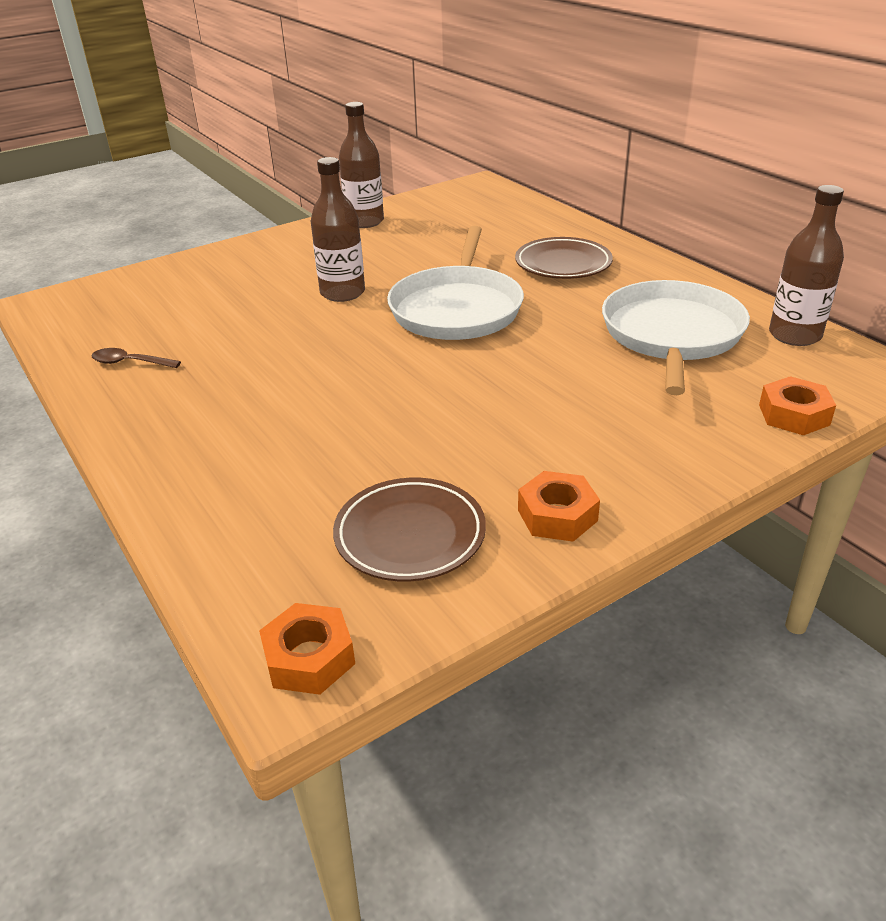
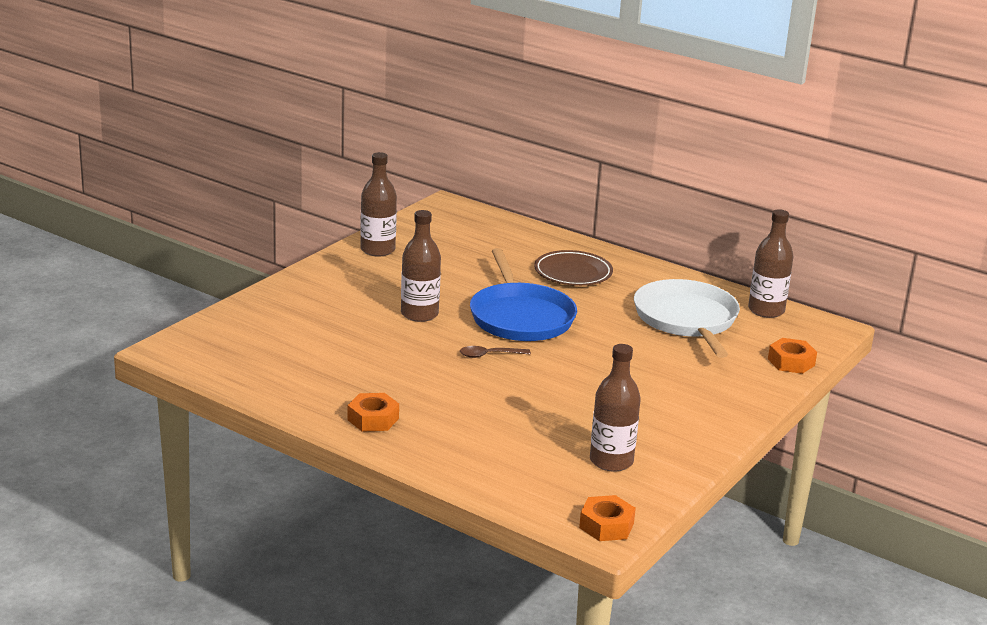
camera: 25 degrees left, 10 degrees down
brown spoon [91,348,181,368] -> brown spoon moved to [460,346,531,358]
brown plate [333,478,486,582] -> brown bottle [590,344,641,472]
white pan [387,226,524,340] -> blue pan [470,248,577,341]
orange nut [518,471,600,542] -> orange nut moved to [347,393,399,432]

